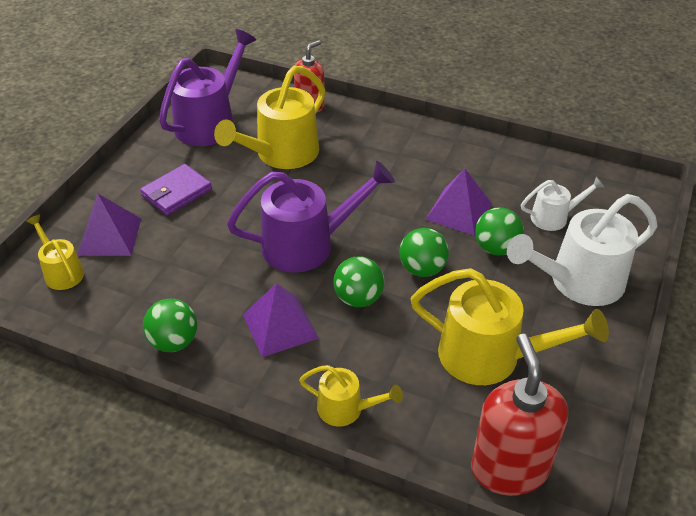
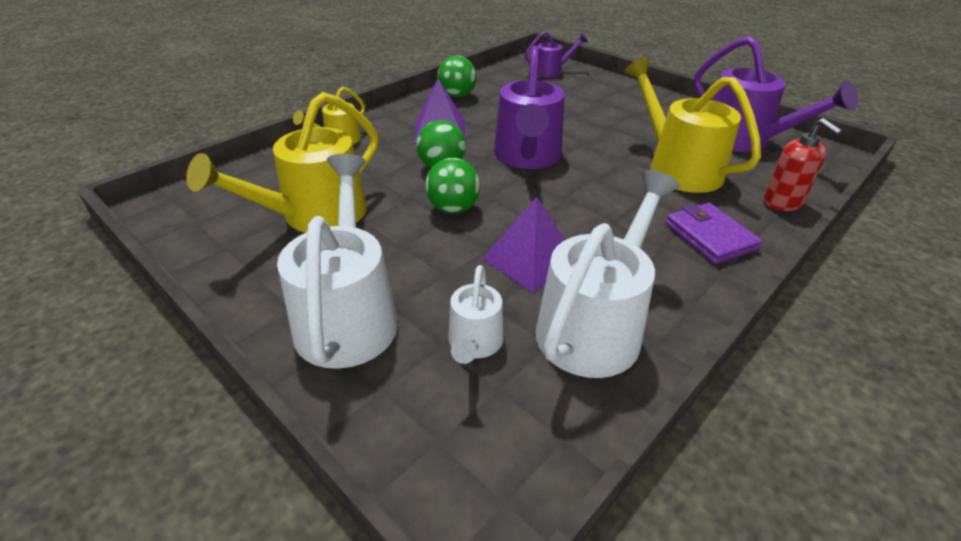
camera: 110 degrees right, 5 degrees down
yellow watering can [26,215,84,290] -> purple watering can [525,31,588,77]
purple pyramid [77,193,141,256] -> none
purple wallet [140,164,212,216] -> purple wallet moved to [666,203,762,264]
red soap dispenser [471,334,568,496] -> none
green ball [475,207,524,256] -> none
none -> white watering can [536,170,680,378]

